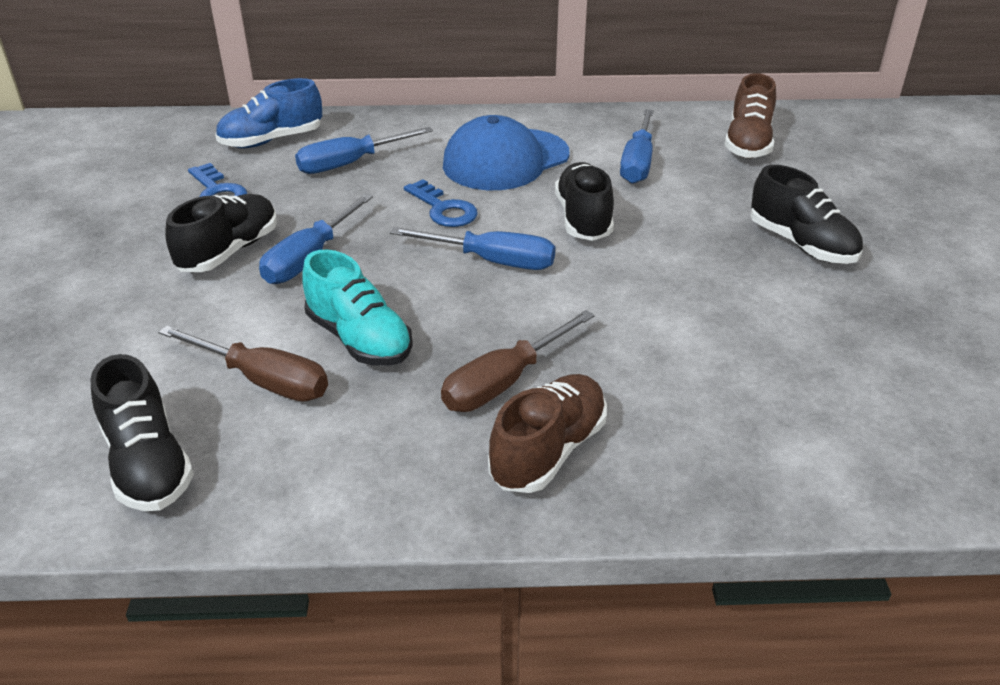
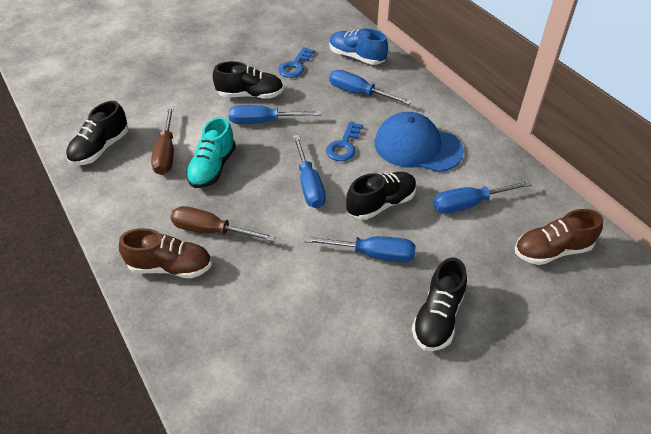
camera: 60 degrees right, 10 degrees up
none -> blue screwdriver [303,236,416,262]

